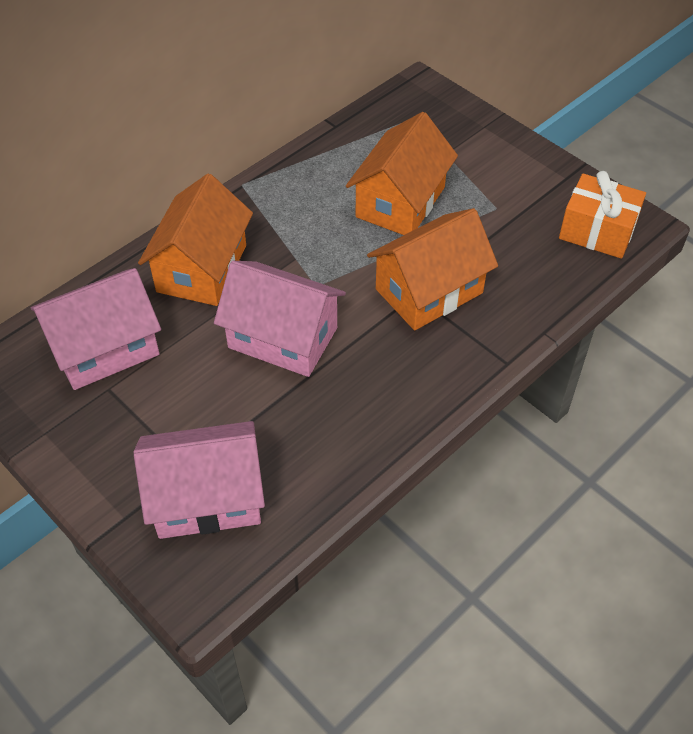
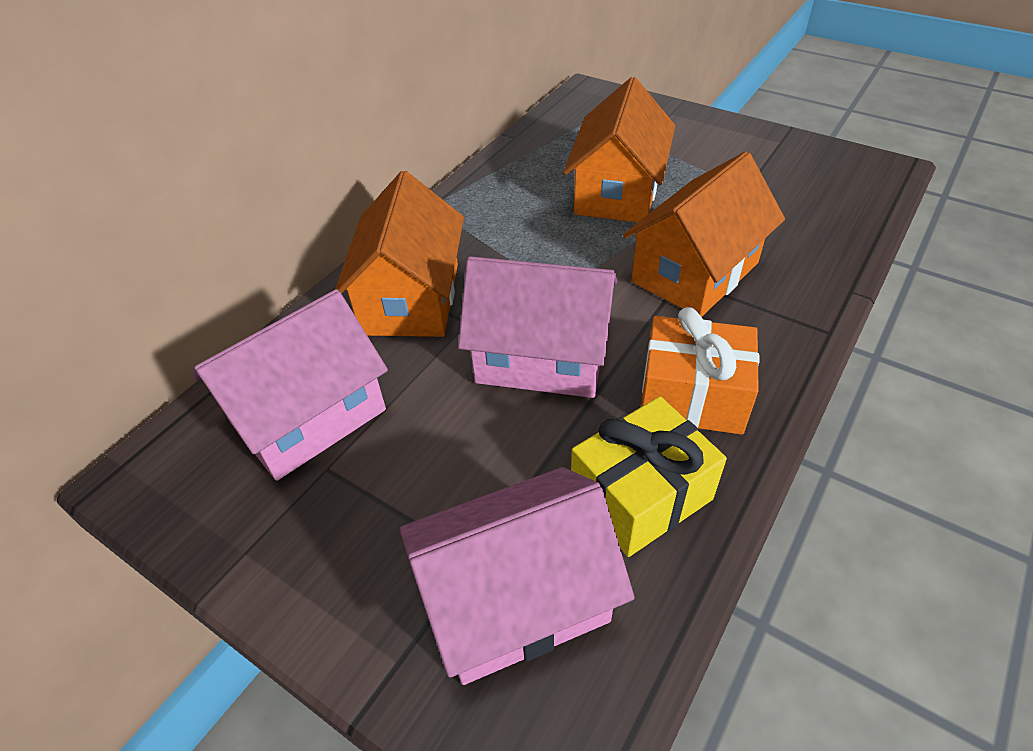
camera: 10 degrees left, 5 degrees down
orange gift [559,171,646,259] -> orange gift moved to [641,307,760,435]
none -> yellow gift [571,396,727,557]

